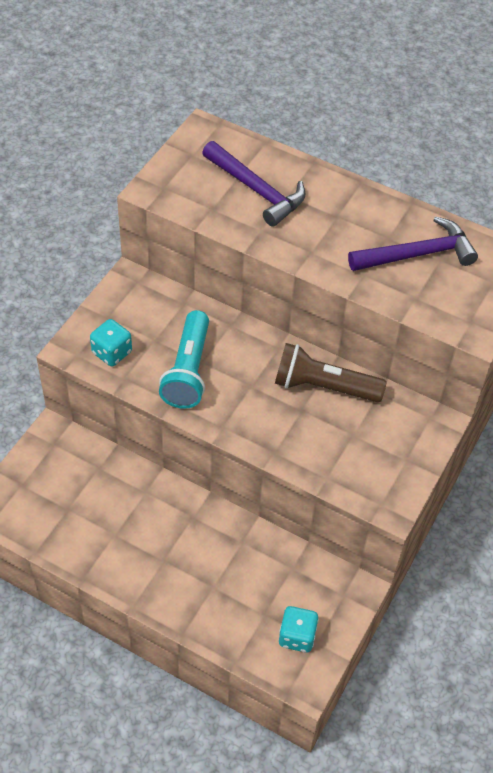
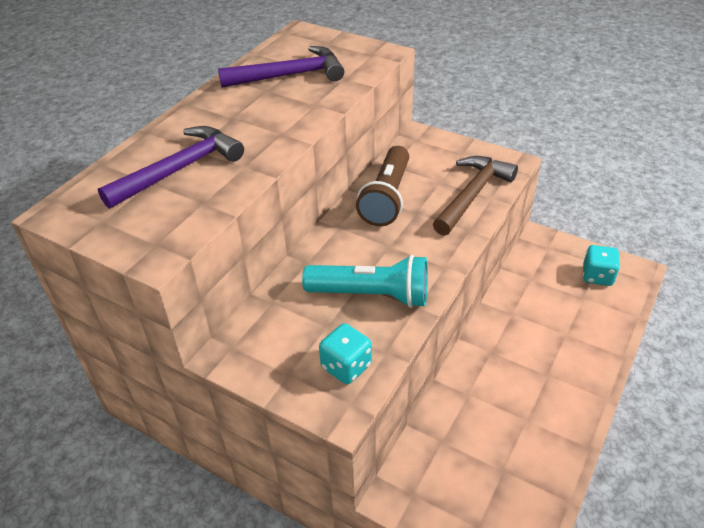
camera: 85 degrees left, 10 degrees down
purple hammer [348,216,478,271] -> purple hammer turned 90 degrees clockwise [218,46,344,88]
none -> brown hammer [433,156,518,236]

